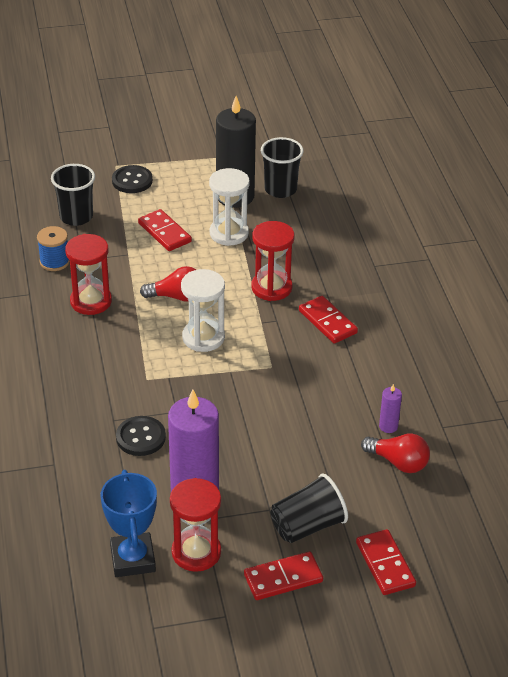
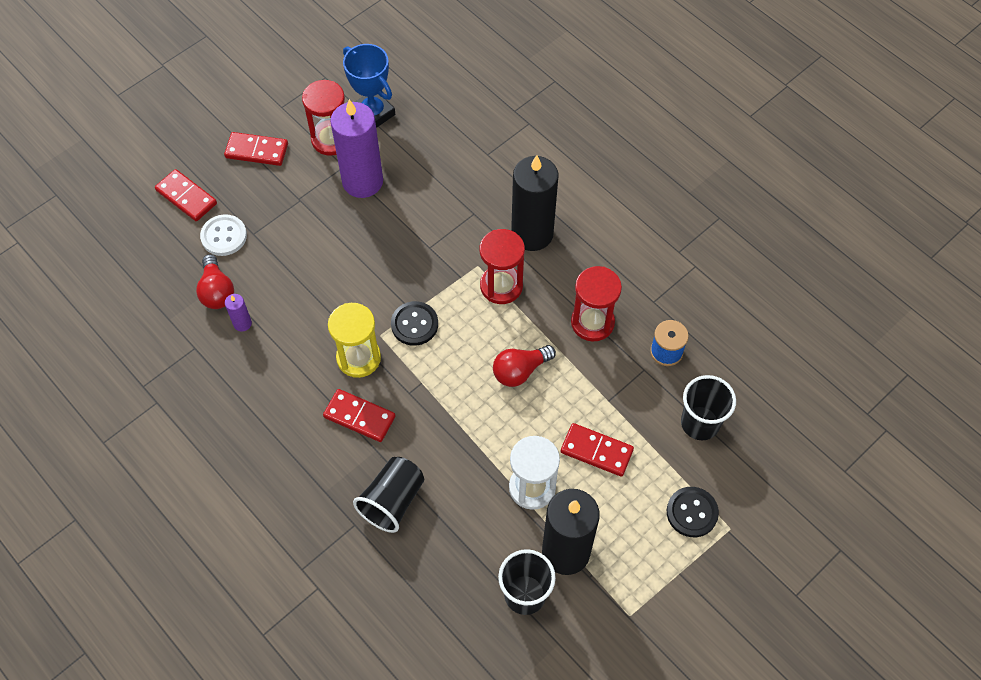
camera: 150 degrees right, 20 degrees up
black button [116,416,166,456] -> black button moved to [391,301,438,346]
white hourglass [181,269,225,352] -> none
red domino [244,551,323,600] -> red domino turned 60 degrees clockwise [224,132,288,166]
red hourglass [251,221,295,301] -> red hourglass moved to [480,229,525,304]
black cup [271,474,348,543] -> black cup moved to [353,457,424,533]
red light bulb [361,433,430,473] -> red light bulb turned 105 degrees counterclockwise [196,254,234,309]
none -> white button [200,214,247,256]
none -> yellow hourglass [328,303,381,378]
none -> black candle [511,155,559,251]

